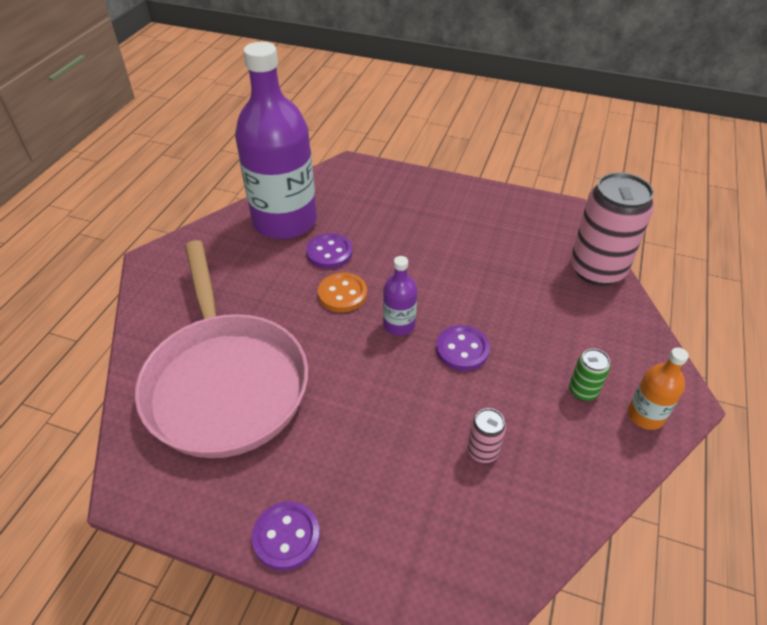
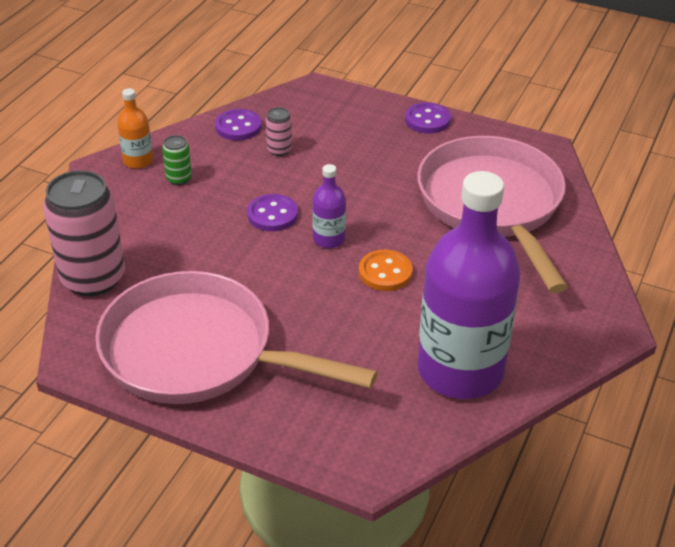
camera: 175 degrees left, 5 degrees down
purple button [306,233,353,269] -> purple button moved to [215,109,262,141]
none -> pink pan [95,271,378,404]

